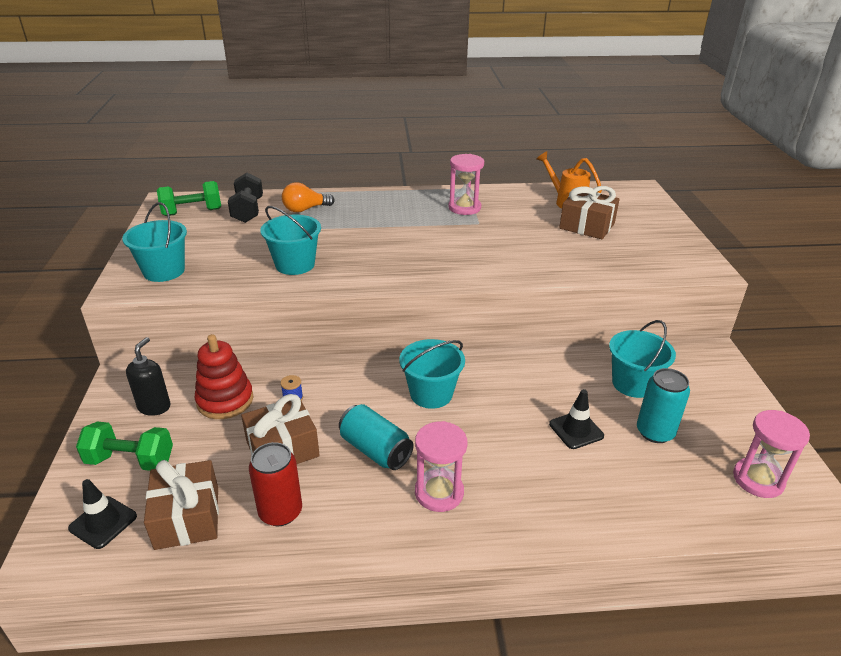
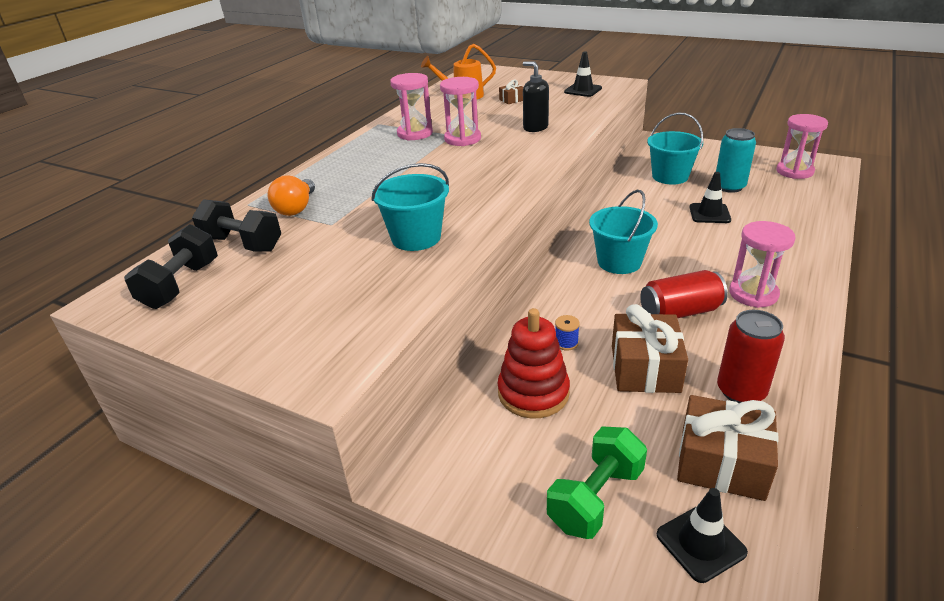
camera: 55 degrees left, 0 degrees up
turquoise bucket [122,202,187,282] -> none
black soap dispenser [126,337,171,416] -> black soap dispenser moved to [523,61,549,132]
green dumbbell [157,181,221,216] -> black dumbbell [124,224,218,309]
turquoise can [339,404,413,470] -> red can [640,270,728,318]
brown gift [559,186,620,239] -> brown gift [499,79,523,104], size x0.47
none -> pink hourglass [440,77,481,146]
none -> black traffic cone [564,51,602,97]

